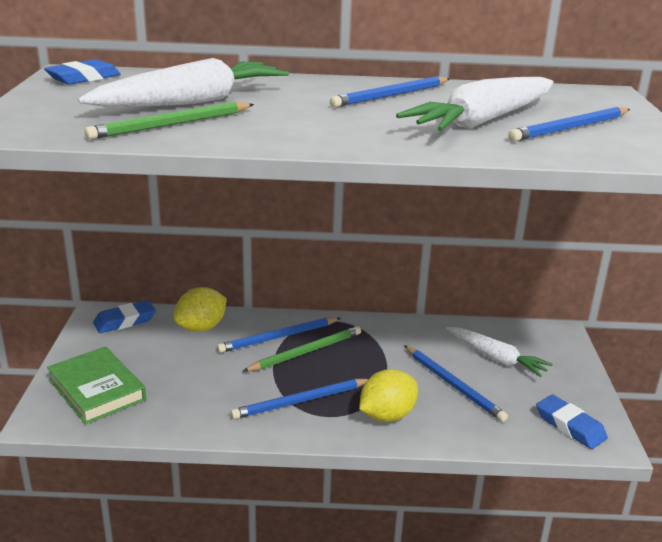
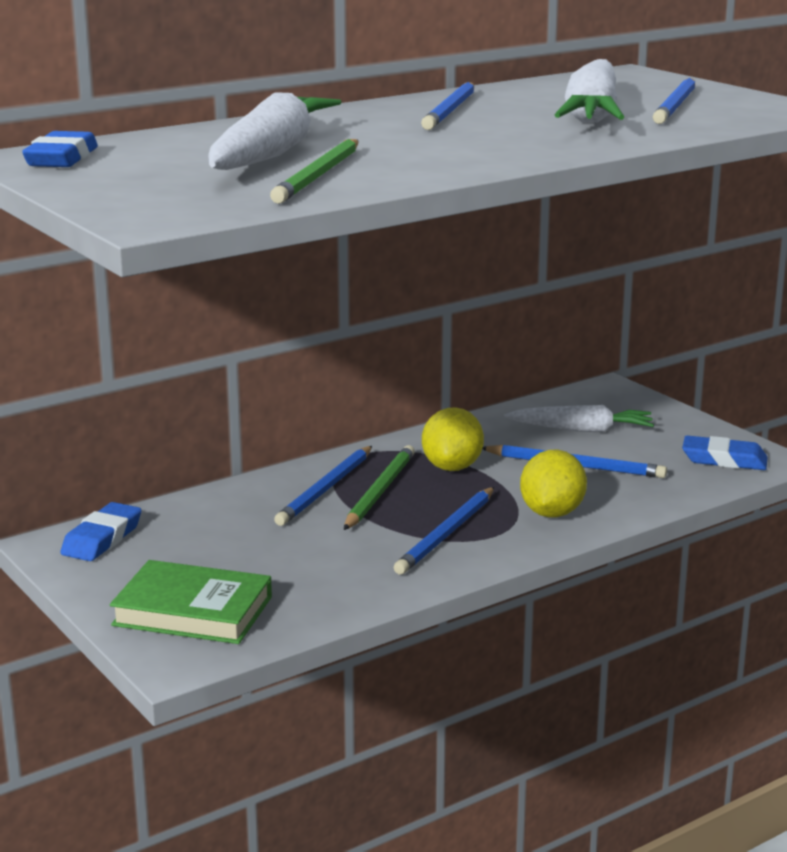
camera: 35 degrees left, 5 degrees down
yellow lemon [174,287,227,332] -> yellow lemon moved to [422,407,484,471]

